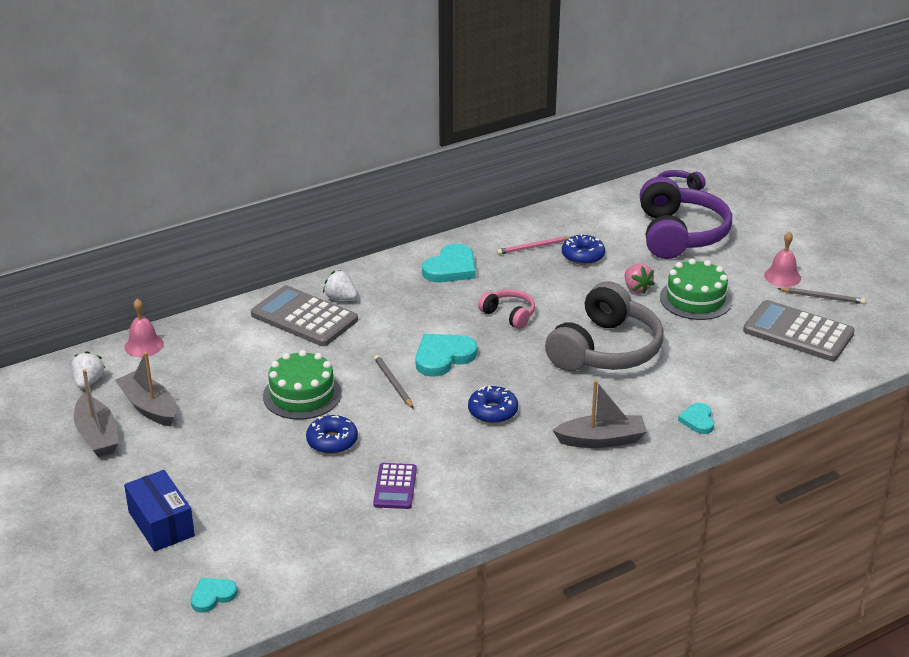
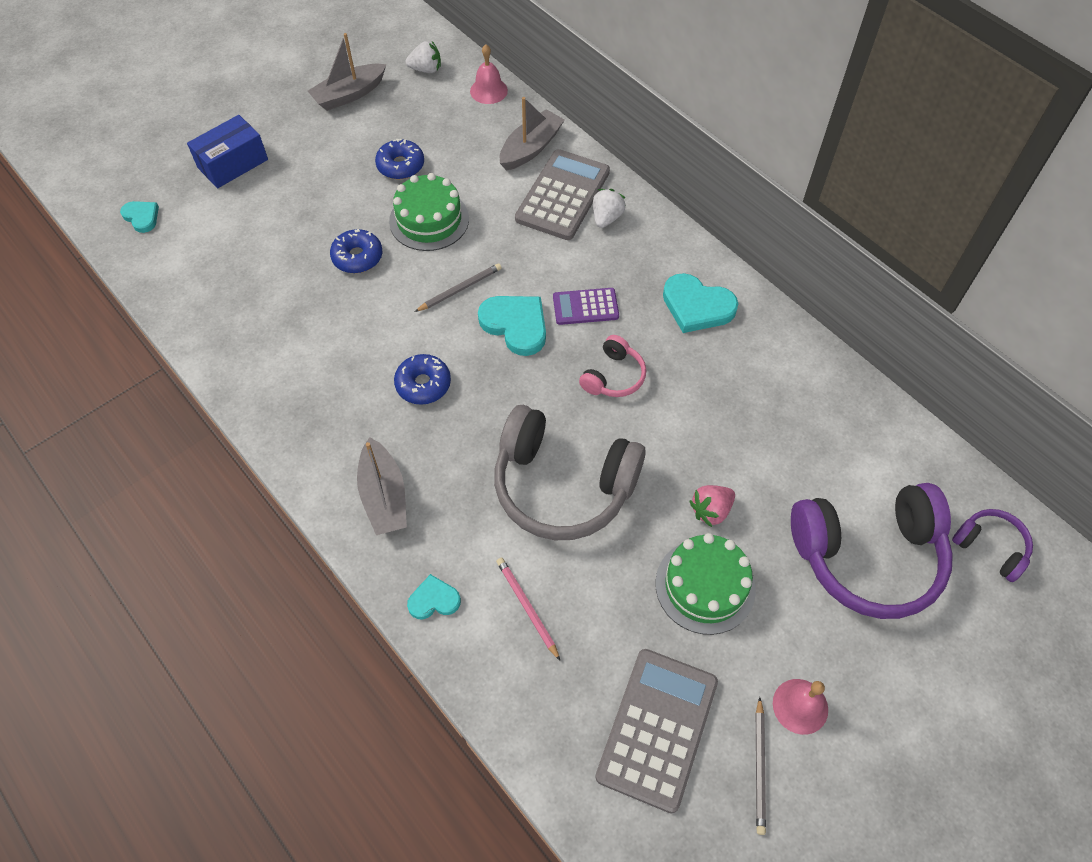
camera: 80 degrees right, 25 degrees up
grey boat [115,352,176,426] -> grey boat moved to [500,97,565,171]
purple calculator [373,463,417,509] -> purple calculator moved to [553,288,619,325]
pink pencil [497,236,570,255] -> pink pencil moved to [496,558,560,661]
blue donut [562,234,605,265] -> blue donut moved to [375,139,424,179]

